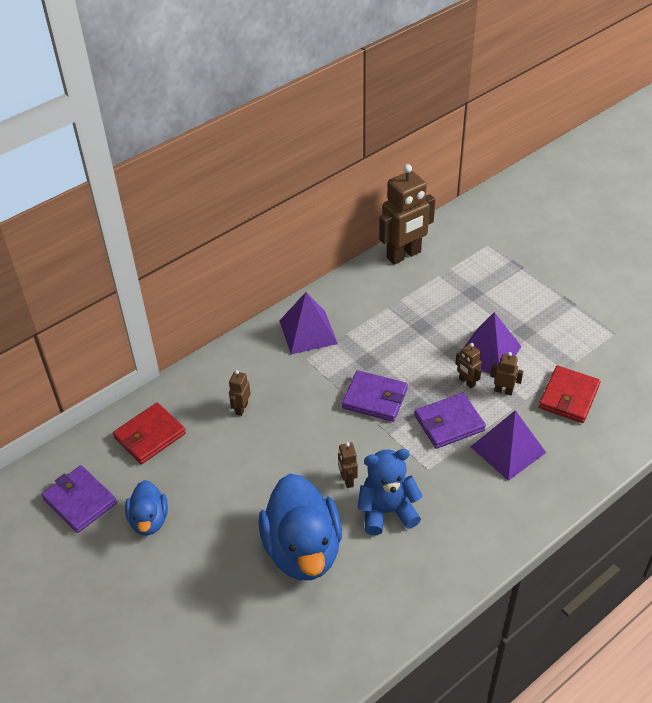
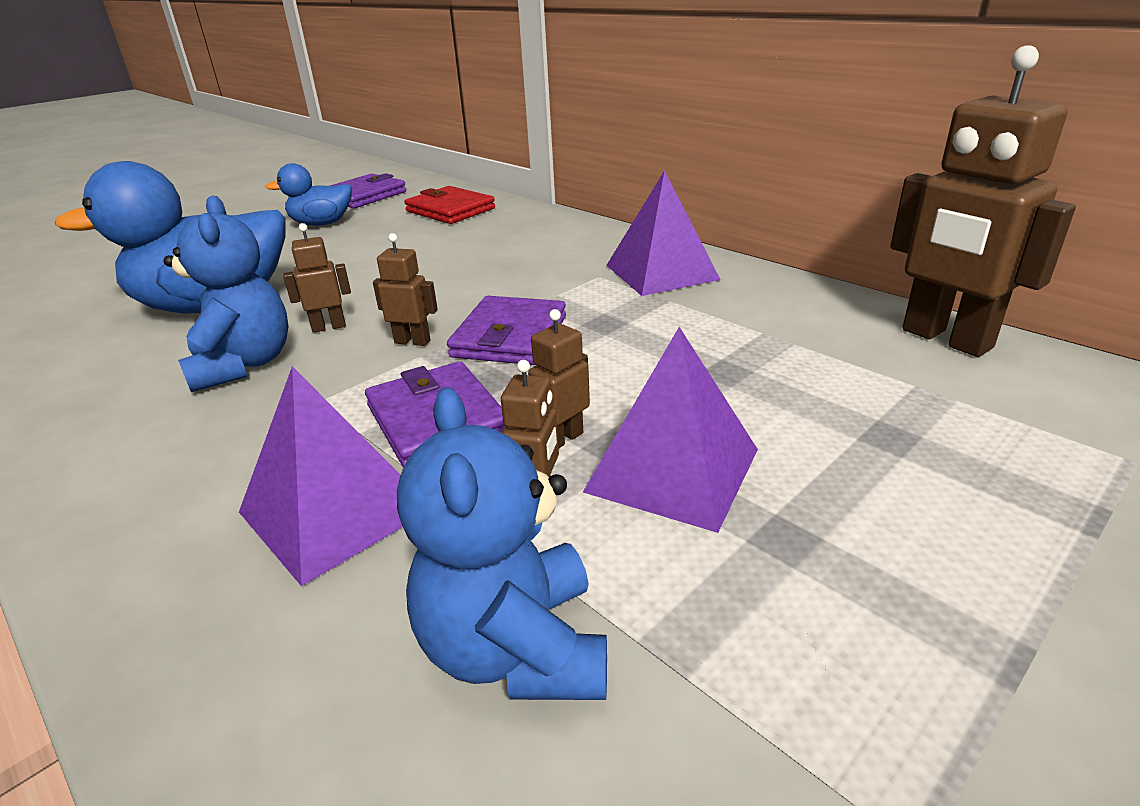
camera: 85 degrees right, 15 degrees down
brown robot [229,370,251,416] -> brown robot moved to [373,233,438,346]
red wallet [539,365,601,423] -> blue teddy bear [397,387,607,700]

